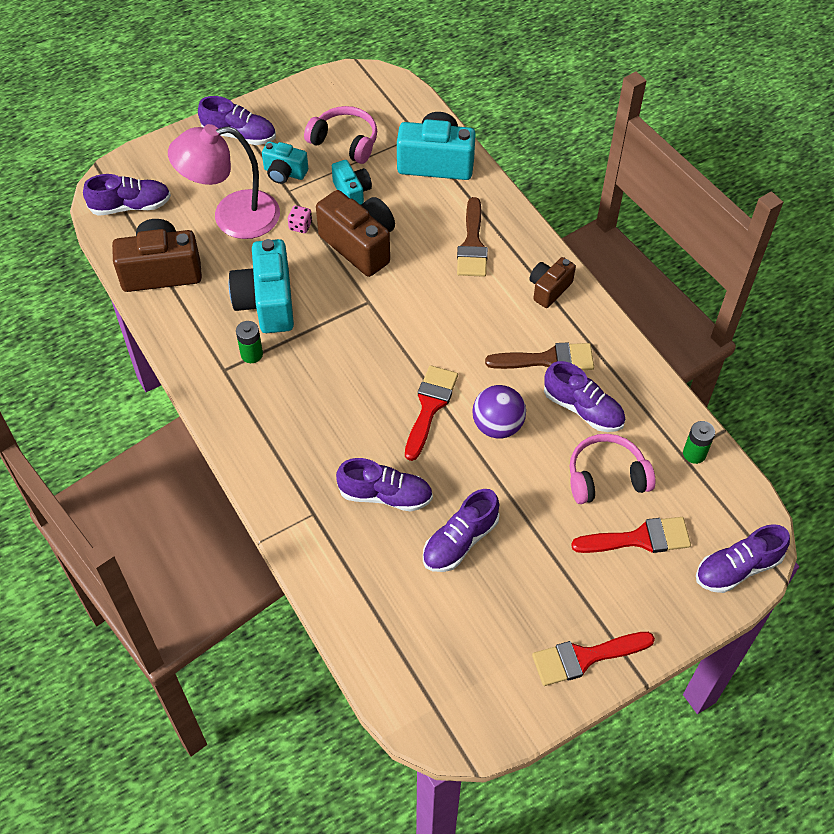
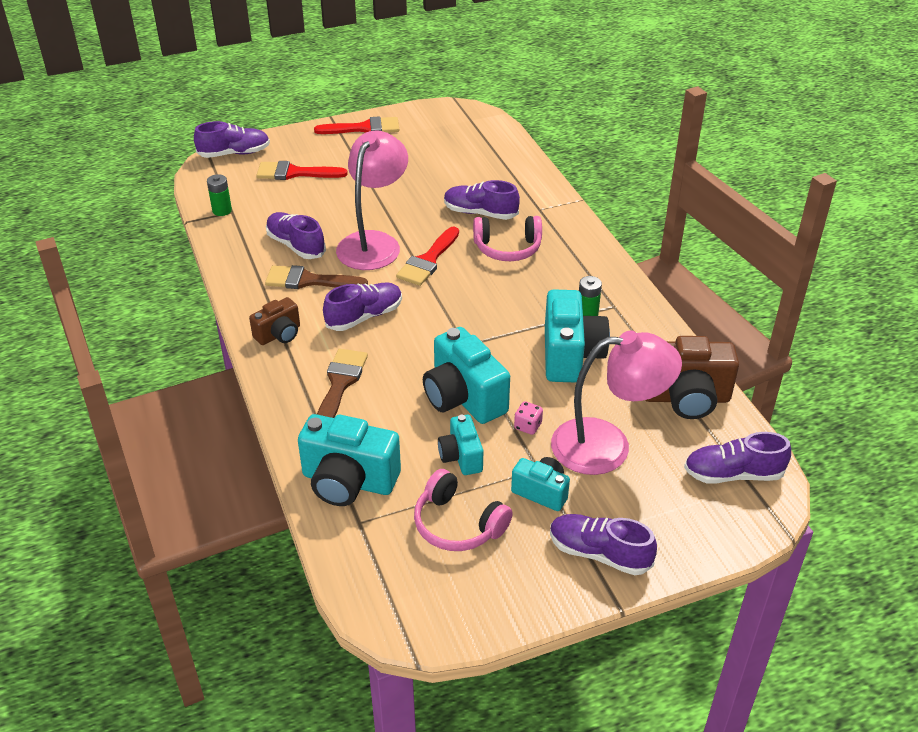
camera: 170 degrees left, 15 degrees down
brown camera [316,190,395,277] -> turquoise camera [423,327,510,424]
purple shoe [423,489,500,572] -> purple shoe moved to [323,283,402,331]
purple ball [473,385,526,439] -> pink lamp [336,130,408,270]
pink headphones [570,434,655,504] -> pink headphones moved to [473,216,542,261]

